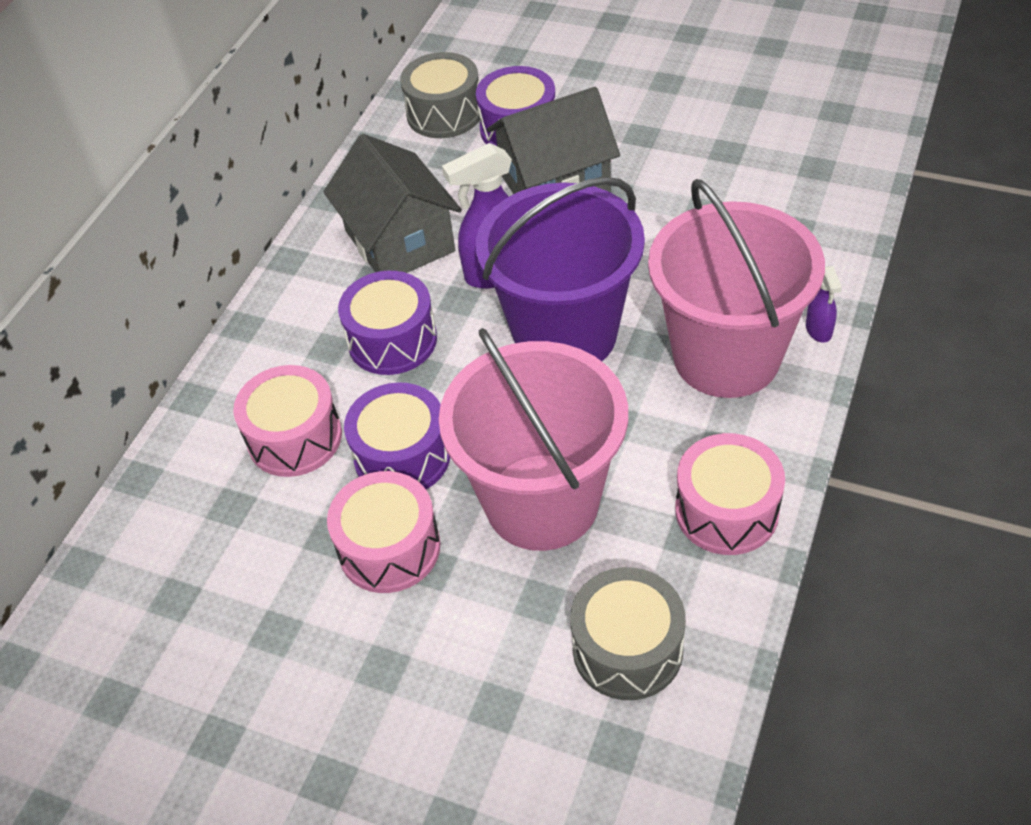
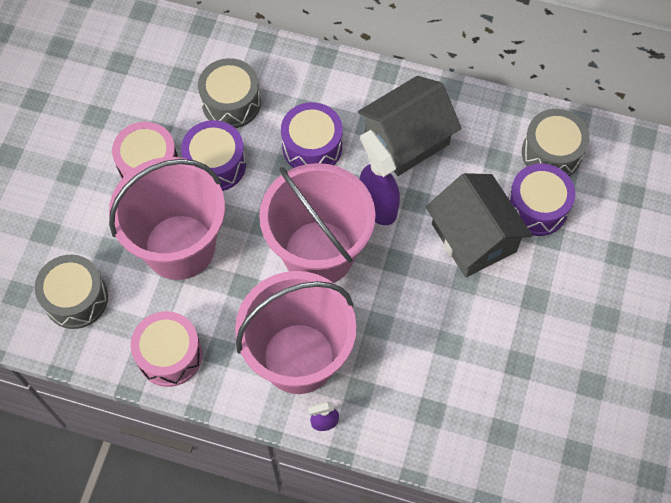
camera: 80 degrees right, 15 degrees up
pink drum [233,365,342,477] -> grey drum [198,58,261,128]
purple bucket [476,177,645,361] -> pink bucket [259,163,376,283]

